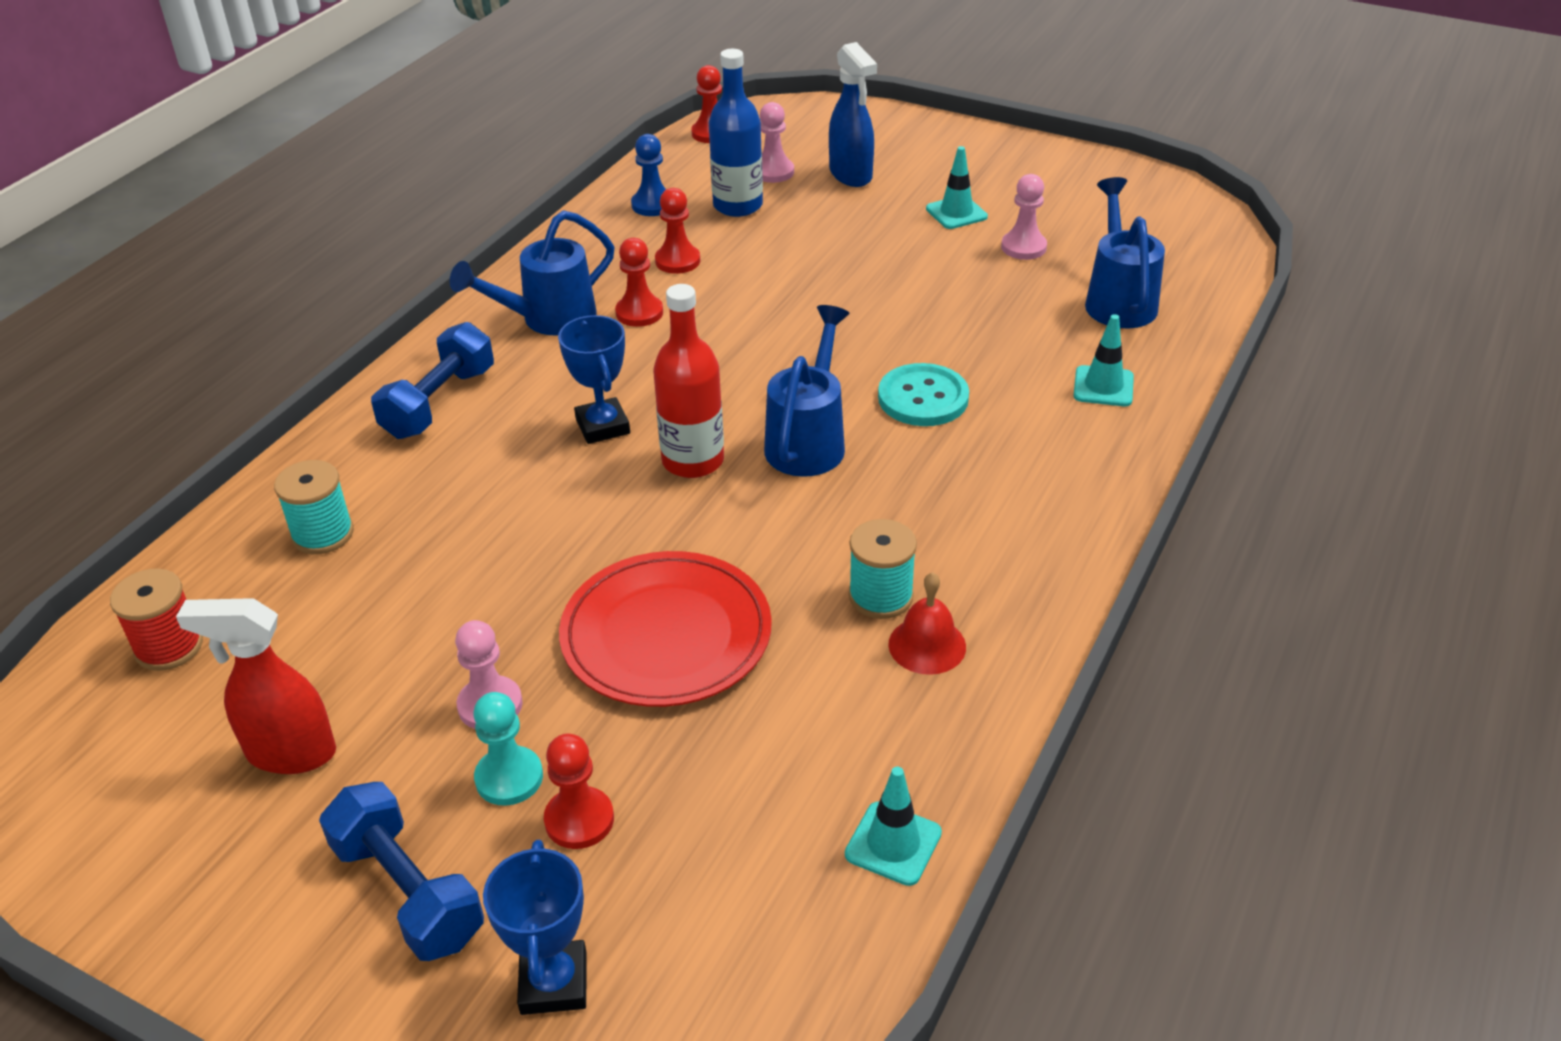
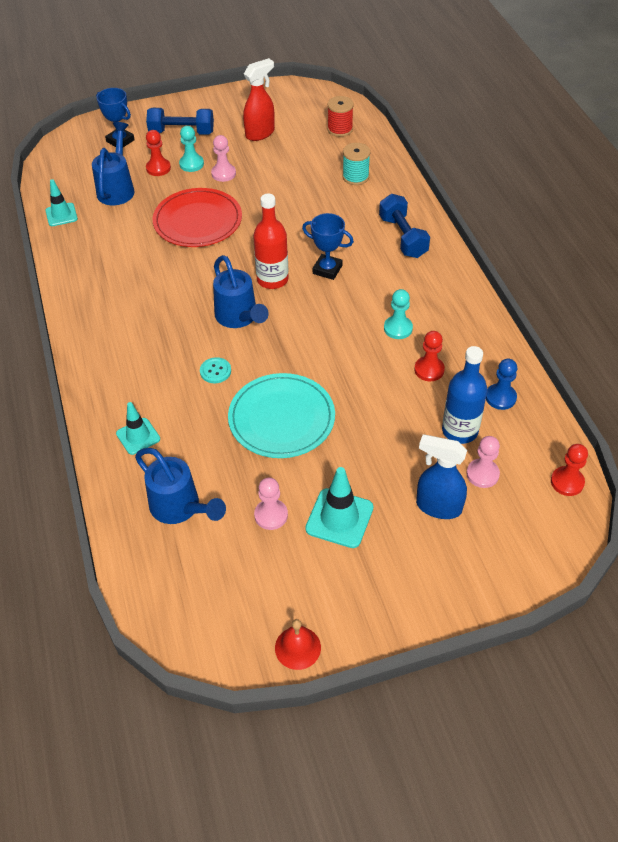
camera: 135 degrees right, 10 degrees up
blue watering can [450,210,615,336] -> blue watering can moved to [92,122,135,205]
red pawn [615,238,663,327] -> turquoise pawn [384,289,413,339]
turquoise spool [849,519,917,619] -> none
turquoise button [878,363,969,426] -> turquoise button [200,357,231,383], size x0.60
red bell [888,572,966,675] -> red bell moved to [275,619,321,670]
turquoise traffic cone [926,146,988,229] -> turquoise traffic cone [305,467,373,548], size x1.51
none -> turquoise plate [228,373,335,458]

